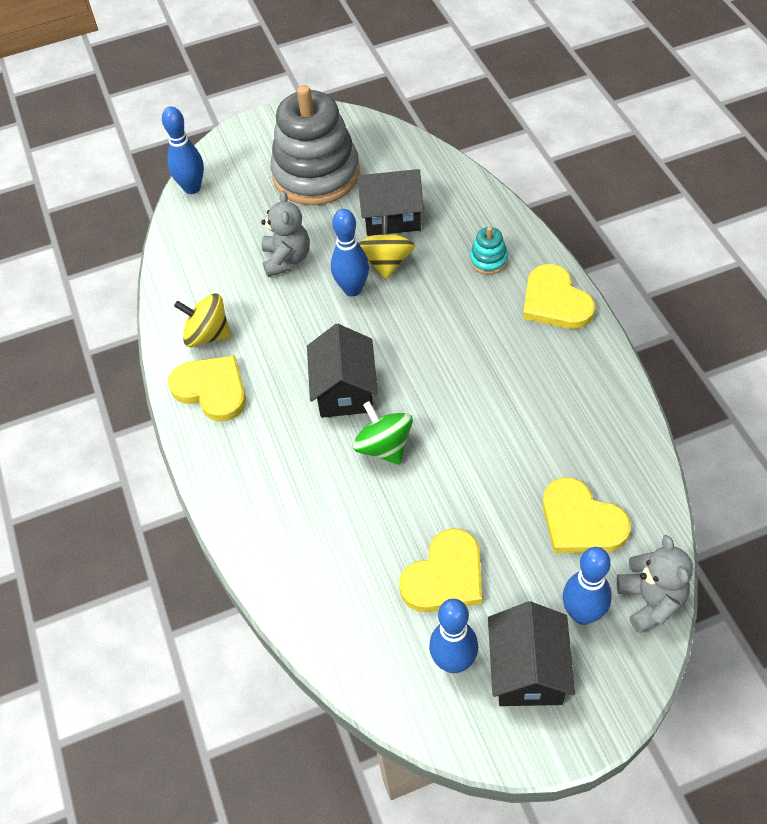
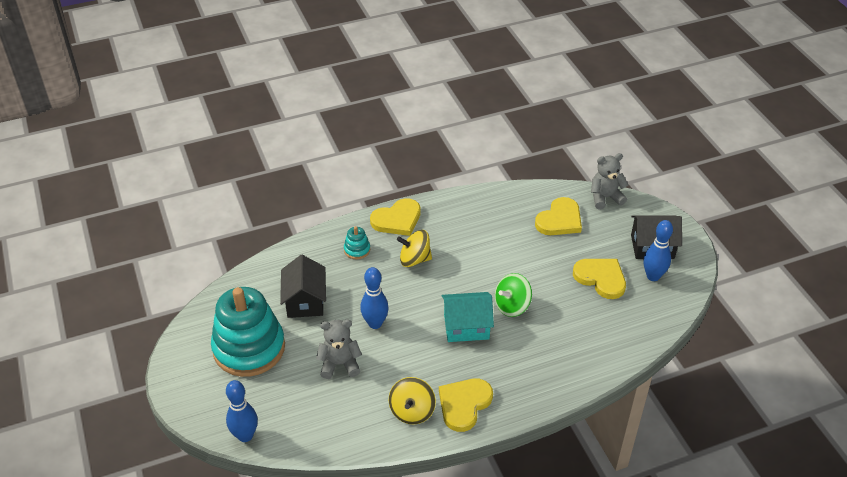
camera: 95 degrees left, 10 degrees down
grey stacking toy [271,85,360,205] -> turquoise stacking toy [211,287,285,377]
black house [307,324,378,418] -> turquoise house [442,292,494,342]
yellow spinning top [359,216,415,279] -> yellow spinning top moved to [397,230,432,267]
blue bowling pin [563,547,612,625] -> none

